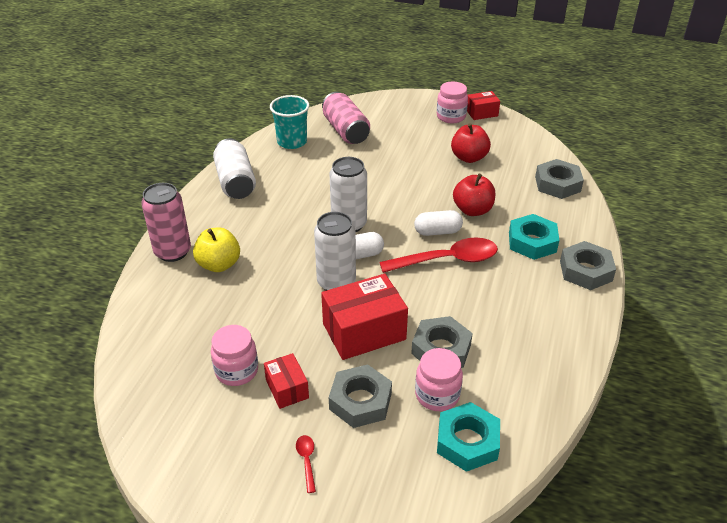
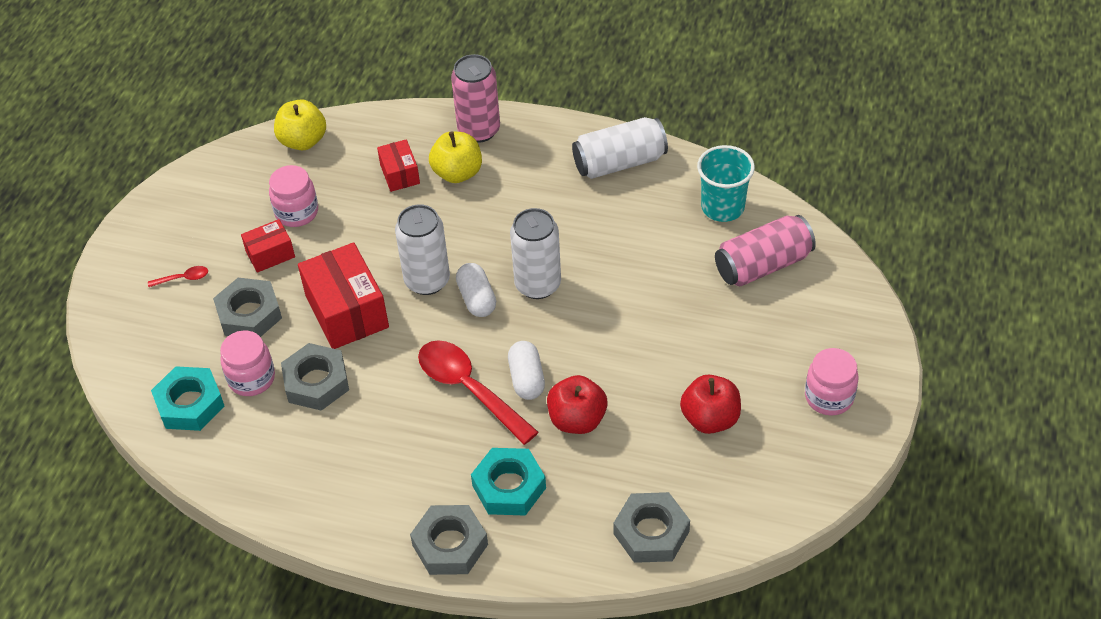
camera: 90 degrees right, 10 degrees up
red spoon [379,238,498,273] -> red spoon turned 150 degrees clockwise [418,340,538,445]
red box [467,91,500,120] -> red box moved to [377,139,420,192]
none -> yellow apple [274,99,326,150]

